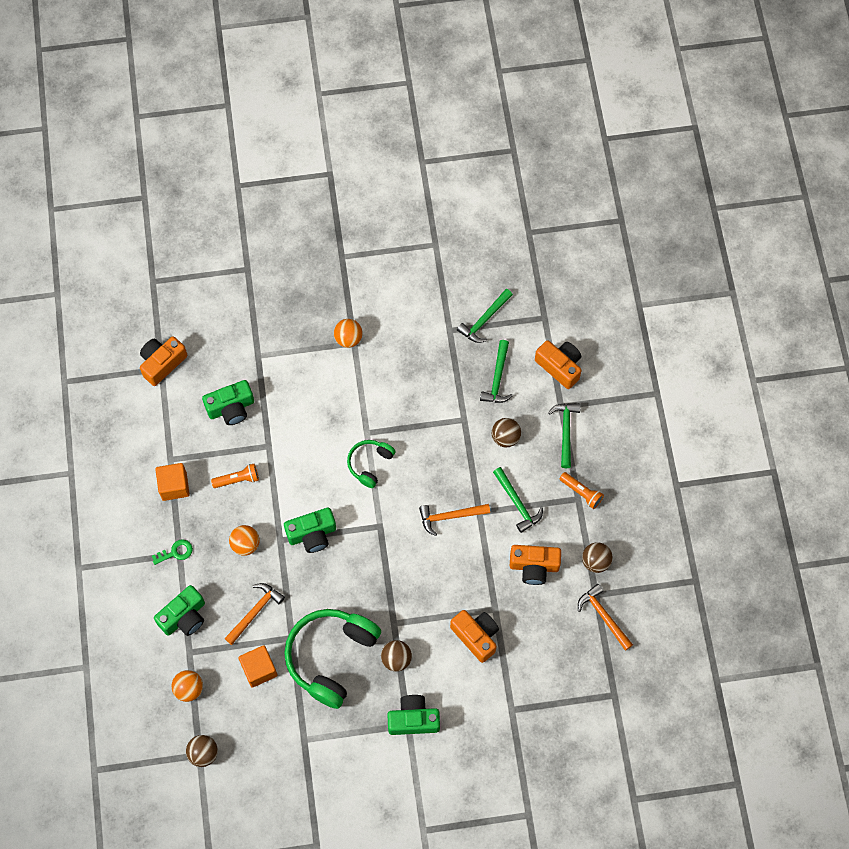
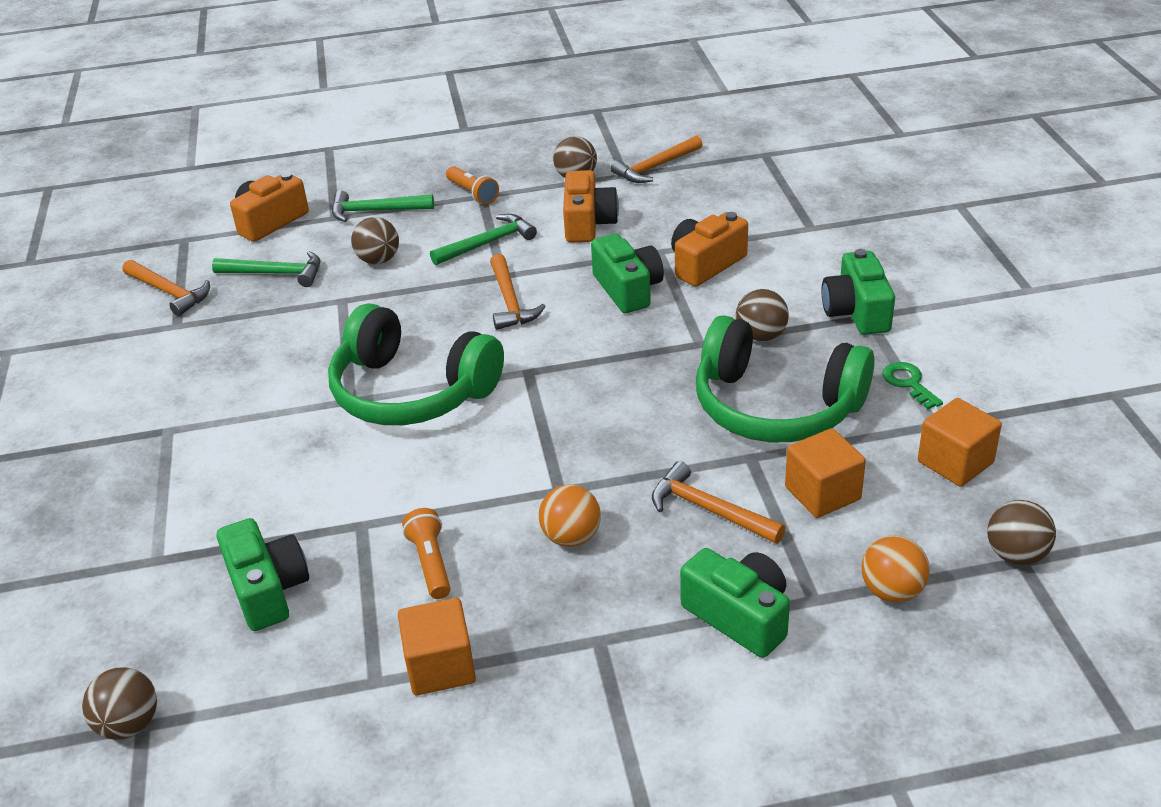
camera: 90 degrees left, 30 degrees down
orange camera [140,336,187,386] -> brown ball [82,667,157,740]
green key [152,539,193,565] -> green key moved to [883,362,943,409]
green camera [284,507,336,553] -> green camera moved to [591,234,664,313]
orange ball [334,319,363,348] -> none
green headphones [347,440,396,488] -> green headphones [328,303,504,425], size x1.92
green hammer [457,289,513,343] -> orange hammer [123,260,210,316]
orange flashlight [559,472,604,509] -> orange flashlight turned 105 degrees clockwise [446,166,499,205]
none -> orange cube [918,398,1002,487]

